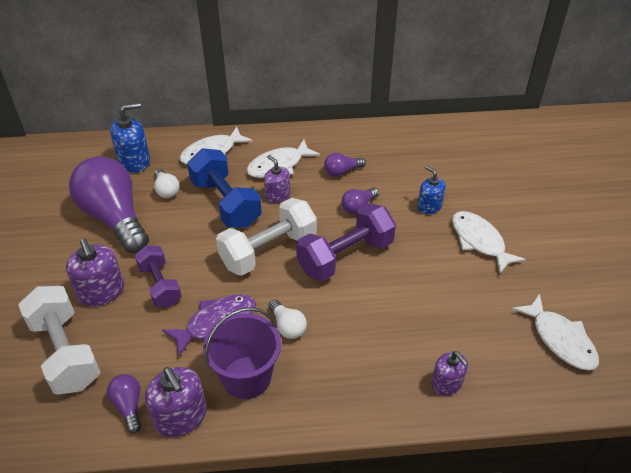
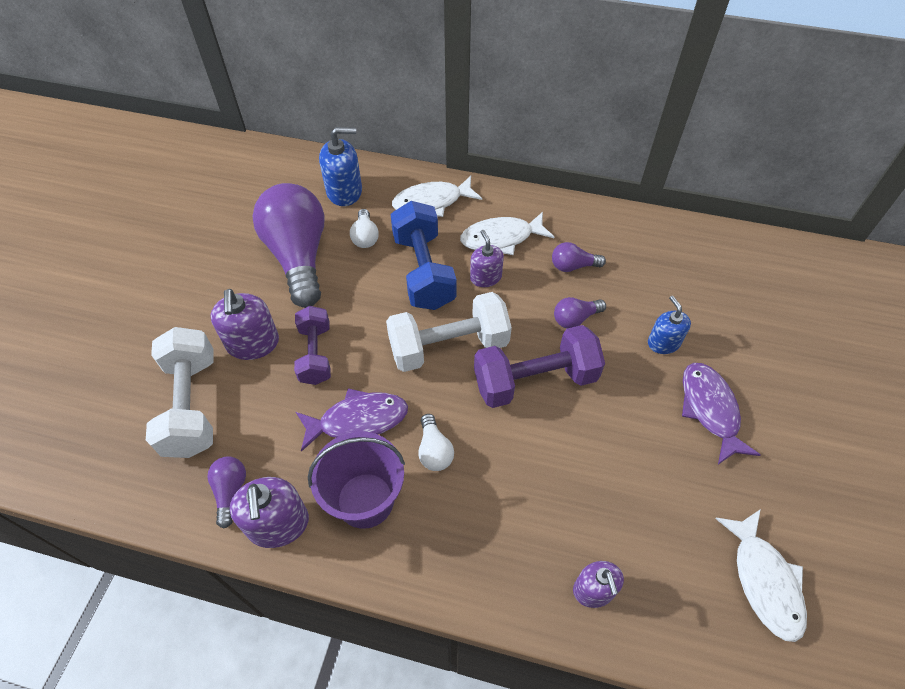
camera: 20 degrees right, 10 degrees up
white fish [452,211,526,274] -> purple fish [682,363,760,464]

